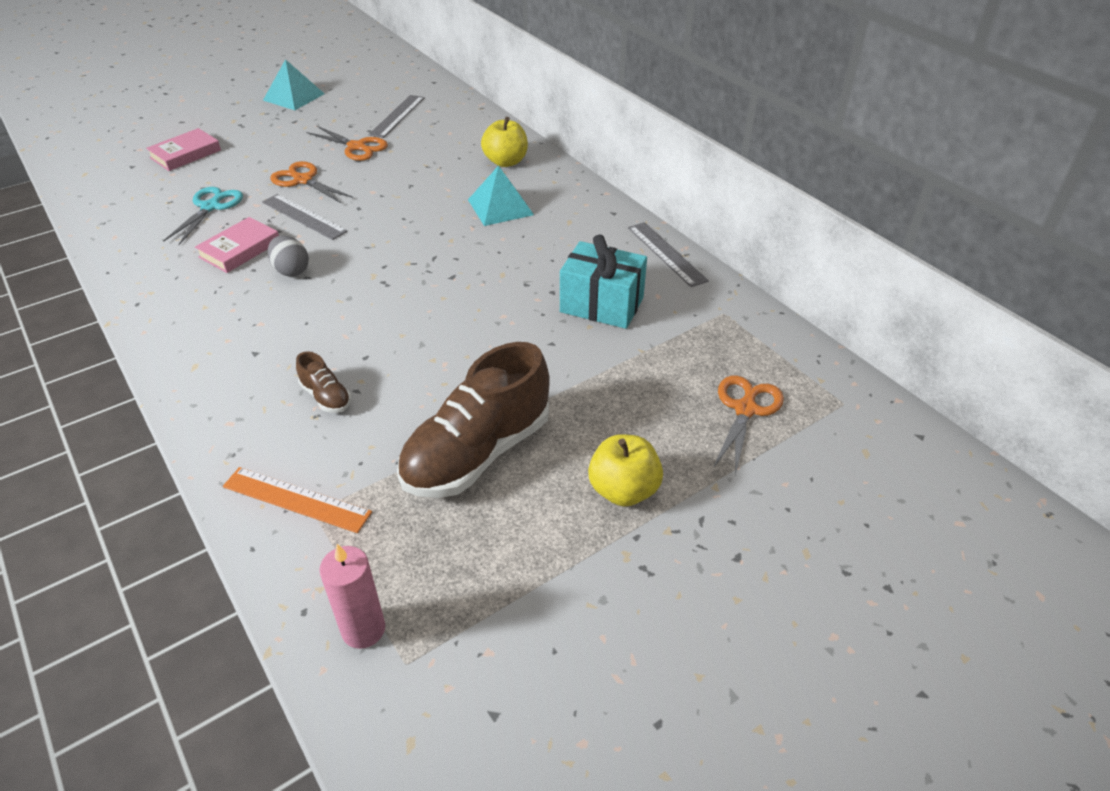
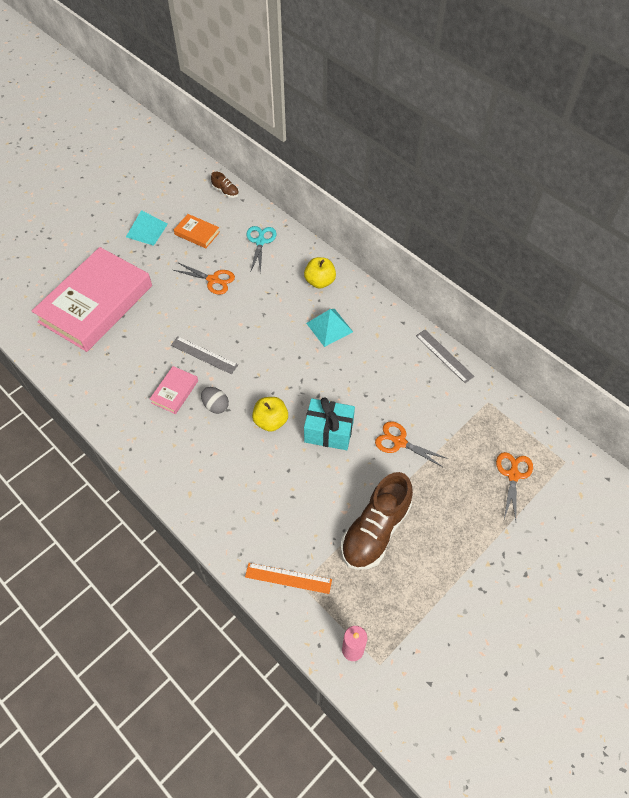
camera: 10 degrees left, 15 degrees up
pink book [146,128,221,171] -> pink book [32,247,152,352], size x2.44
turquoise scissors [163,187,243,245] -> turquoise scissors moved to [246,226,277,274]
orange scissors [270,161,353,203] -> orange scissors moved to [375,421,448,468]
brown shoe [296,351,351,413] -> brown shoe moved to [211,172,239,198]
grey ruler [369,95,424,138] -> none
turquoise gift [560,235,647,329] -> turquoise gift moved to [304,397,355,450]
yellow apple [588,434,663,507] -> yellow apple moved to [252,397,288,432]
none -> orange book [174,214,220,248]

